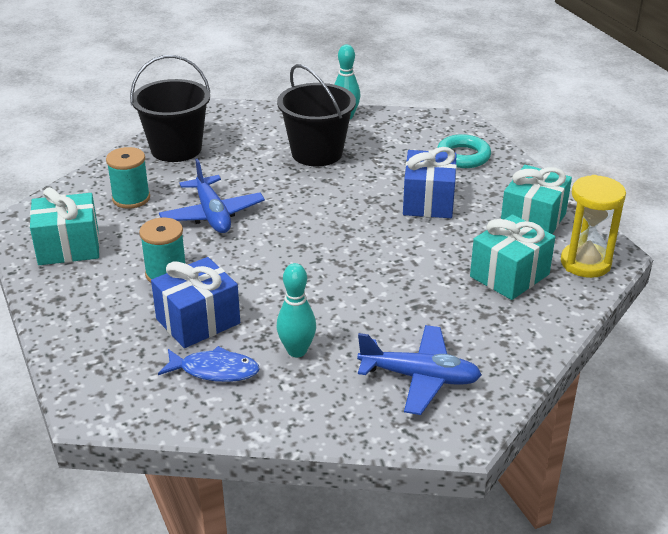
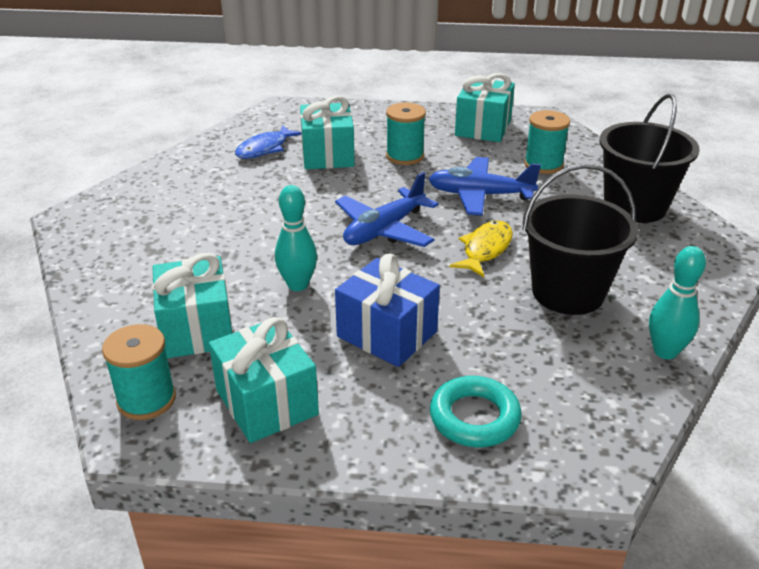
camera: 120 degrees right, 0 degrees up
blue gift [151,257,240,348] -> turquoise gift [300,95,355,169]
turquoise bowling pin [277,263,316,357] -> turquoise bowling pin moved to [275,185,317,291]
blue plane [357,325,482,415] -> blue plane moved to [335,172,438,247]
yellow hourglass [561,175,626,278] -> turquoise spool [102,324,176,420]
none -> yellow fish [449,221,513,277]

